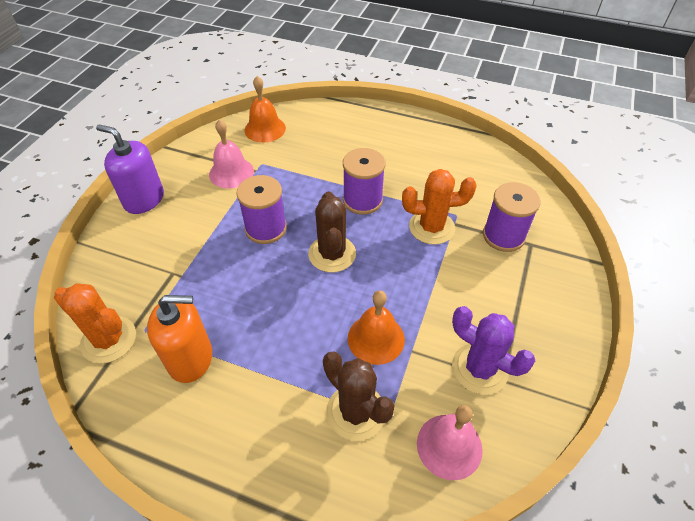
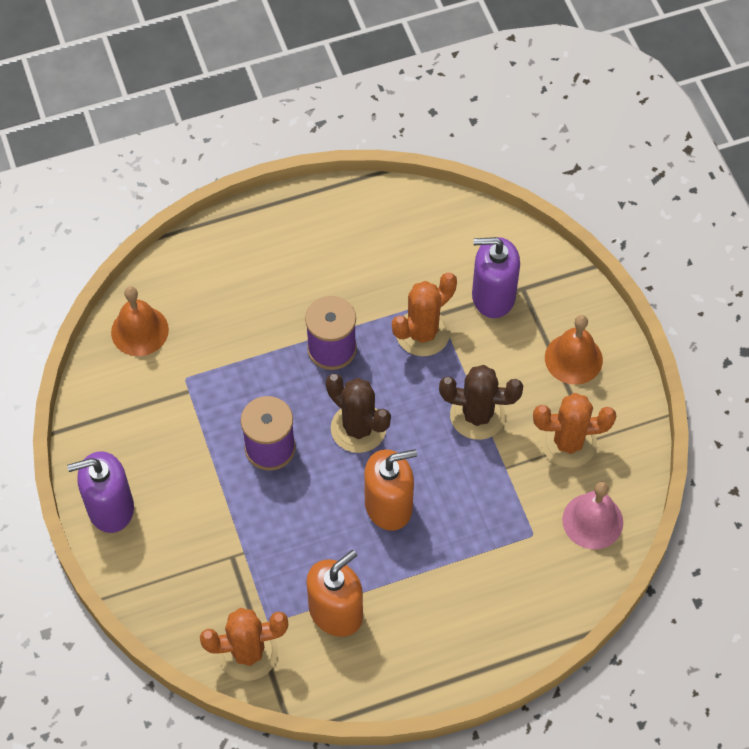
camera: 40 degrees left, 10 degrees up
pink bell [209,119,254,189] -> none
brown cactus [323,351,395,441] -> brown cactus moved to [439,365,523,440]
orange bell [348,290,405,365] -> orange bell moved to [545,315,603,385]
purple cactus [452,306,535,394] -> orange cactus [533,393,616,468]
purple spool [483,182,540,252] -> purple soap dispenser [472,237,520,318]
none -> orange soap dispenser [364,449,417,531]

